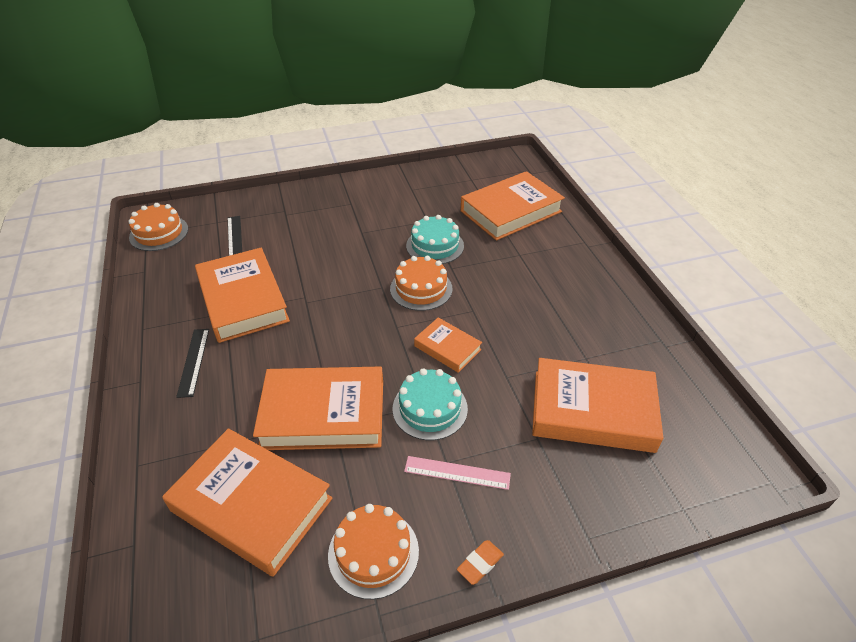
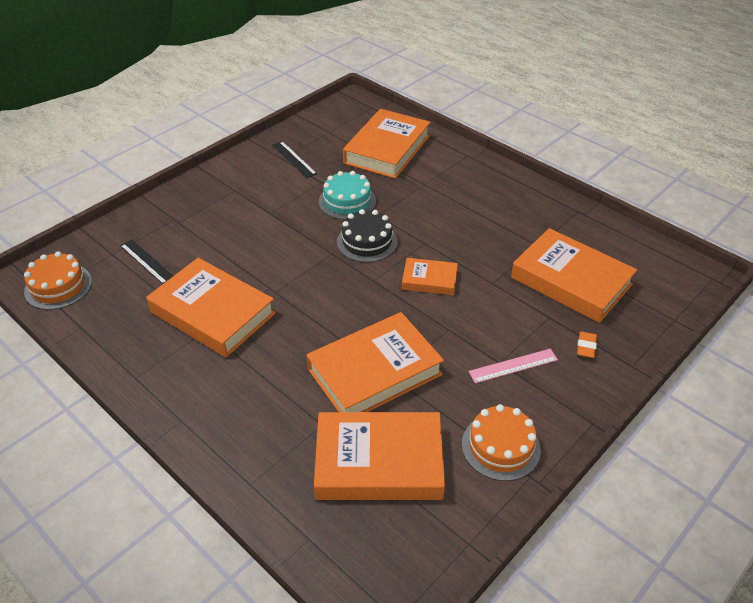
camera: 30 degrees left, 0 degrees up
black ruler [176,329,209,398] -> black ruler moved to [272,141,317,178]
orange cake [390,256,453,311] -> black cake [337,209,398,262]
turquoise cake [392,368,468,440] -> none
orange eraser [457,540,504,585] -> orange eraser moved to [577,331,597,358]
orange book [532,358,663,453] -> orange book turned 60 degrees clockwise [511,228,637,323]

